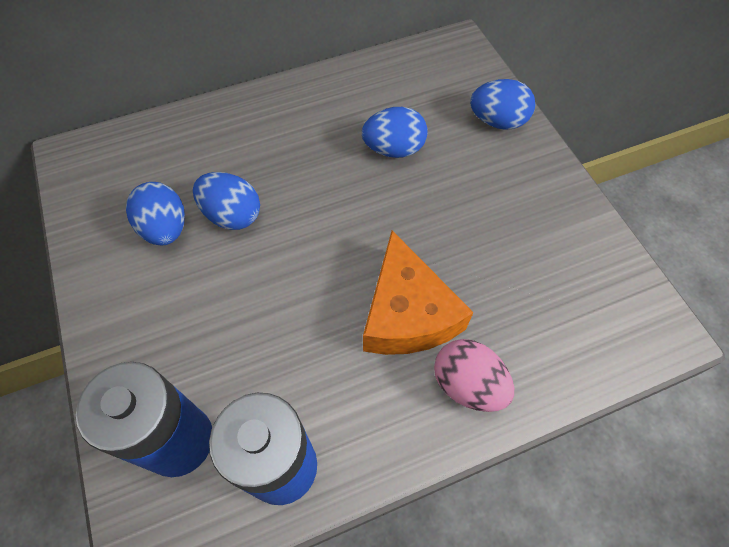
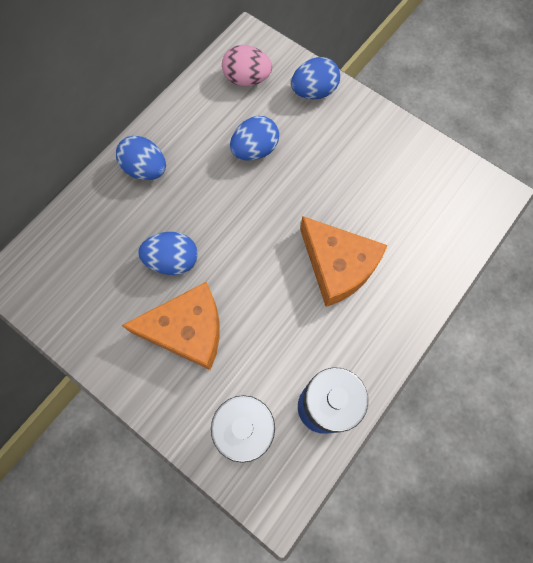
camera: 30 degrees left, 10 degrees up
blue egg [126,182,185,246] -> blue egg moved to [116,136,166,180]
pink egg [434,339,514,412] -> pink egg moved to [222,45,272,86]
none -> orange cheese [121,282,220,370]

